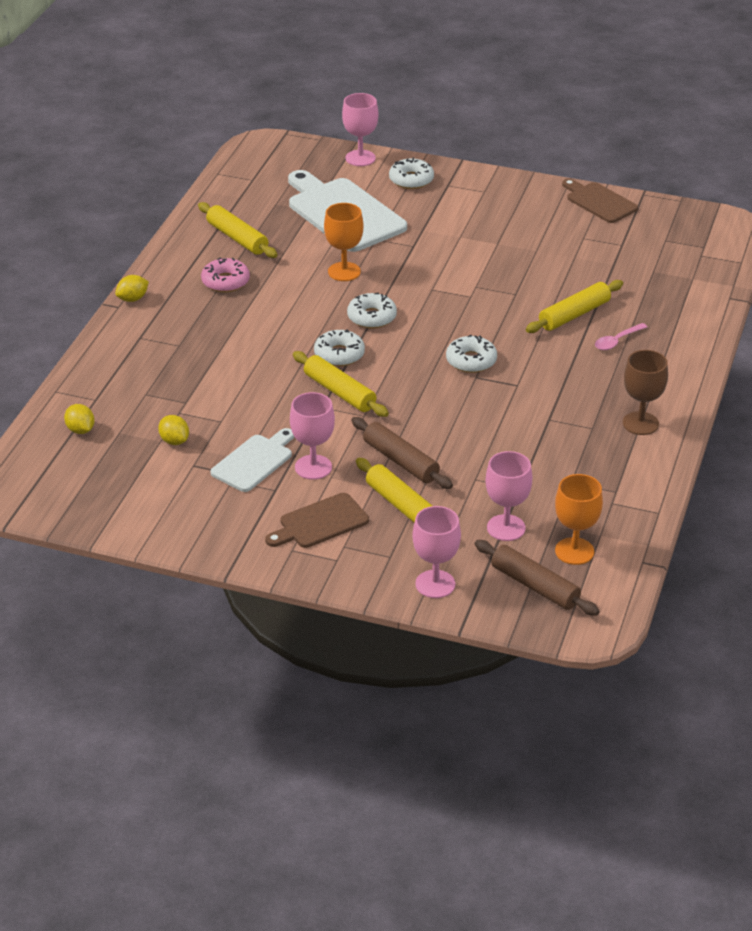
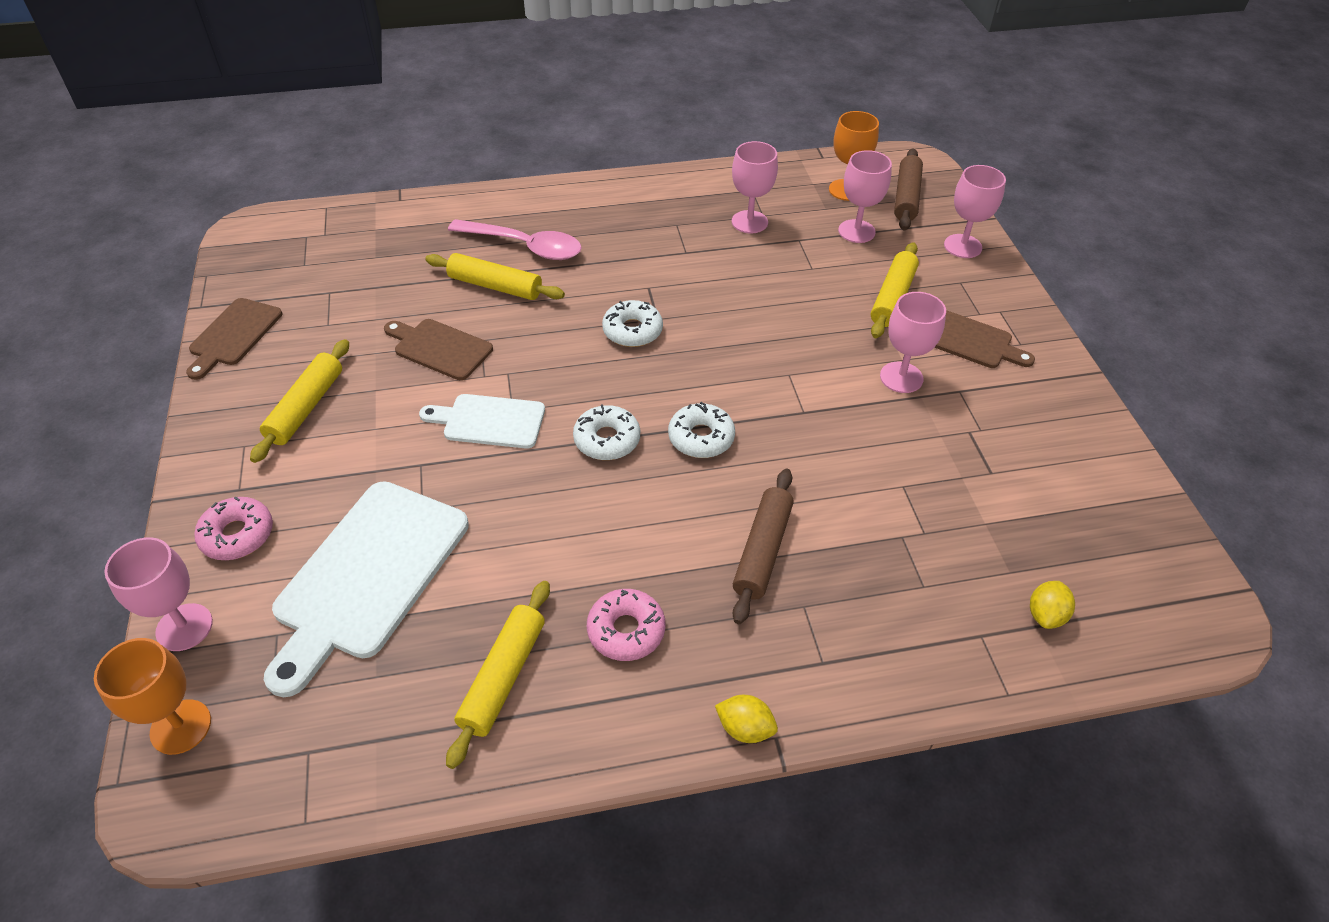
camera: 120 degrees left, 10 degrees up
yellow lemon [158,415,189,445] -> none
white cutting board [210,428,294,492] -> white cutting board moved to [419,394,545,449]
yellow rolling pin [293,351,389,417] -> yellow rolling pin moved to [250,339,349,463]
orange goblet [324,203,364,281] -> orange goblet moved to [94,638,211,755]
brown rolling pin [351,417,453,489] -> brown rolling pin moved to [733,469,794,624]
white donut [389,157,434,189] -> pink donut [194,496,273,560]
pink spoon [595,323,647,350] -> pink spoon [448,219,582,260], size x1.91
brown goblet [623,350,668,435] -> none
none -> brown cutting board [384,319,493,380]
none -> pink goblet [732,141,778,233]

